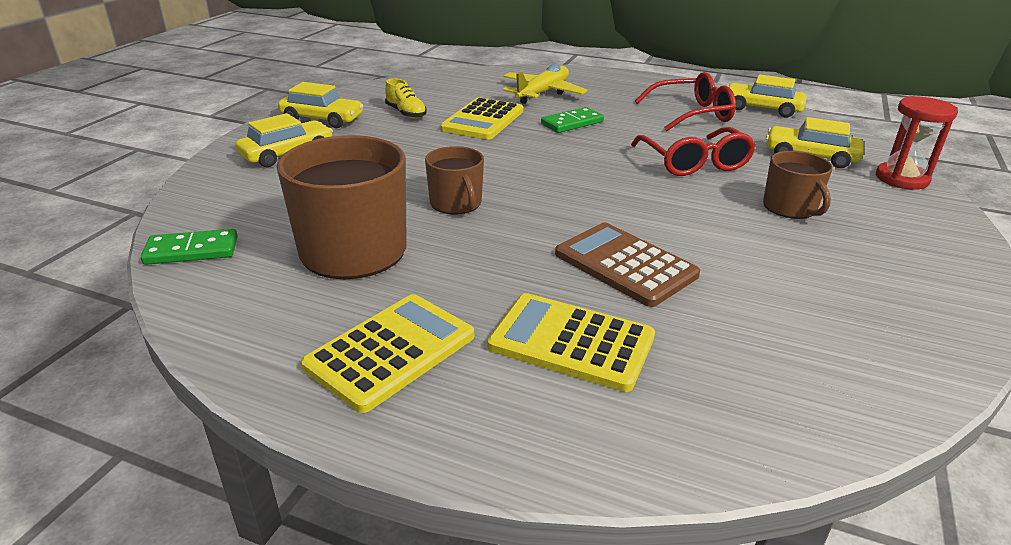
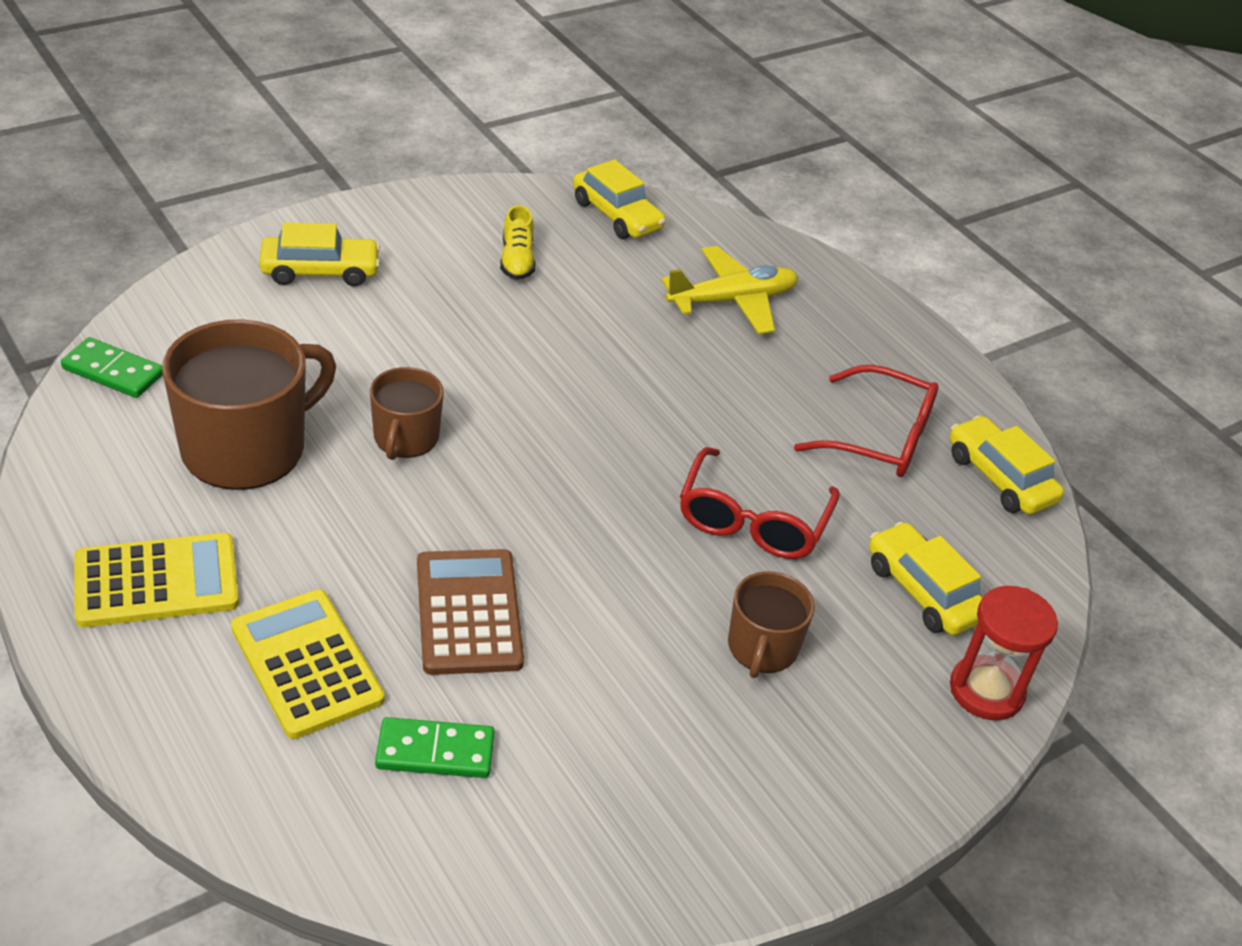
camera: 30 degrees right, 10 degrees up
yellow car [278,82,364,128] -> yellow car moved to [573,159,666,239]
yellow calculator [440,98,523,140] -> none
green domino [541,107,604,133] -> green domino moved to [375,717,494,778]

